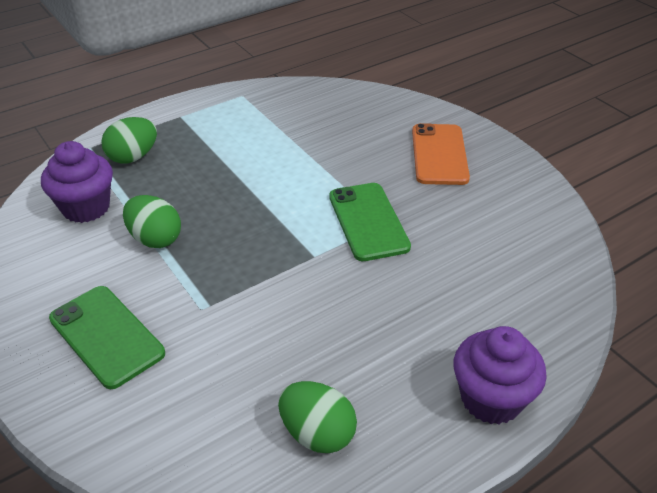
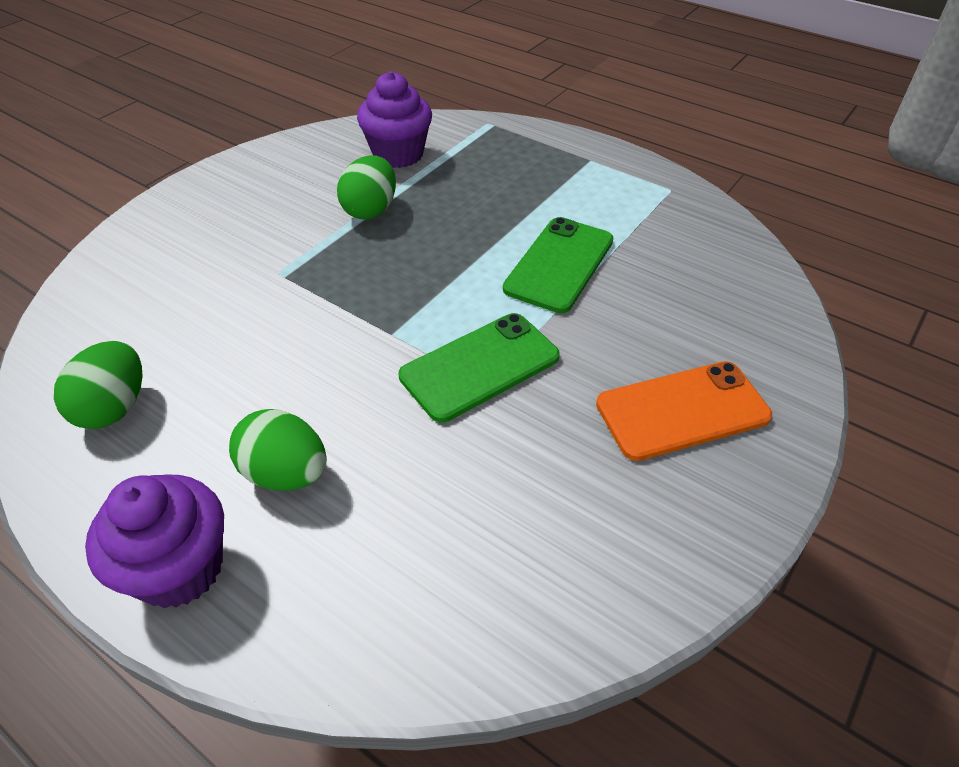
camera: 70 degrees right, 5 degrees up
green phone [49,286,165,389] -> green phone moved to [503,217,614,313]
green egg [101,117,157,164] -> green egg moved to [229,409,327,491]

